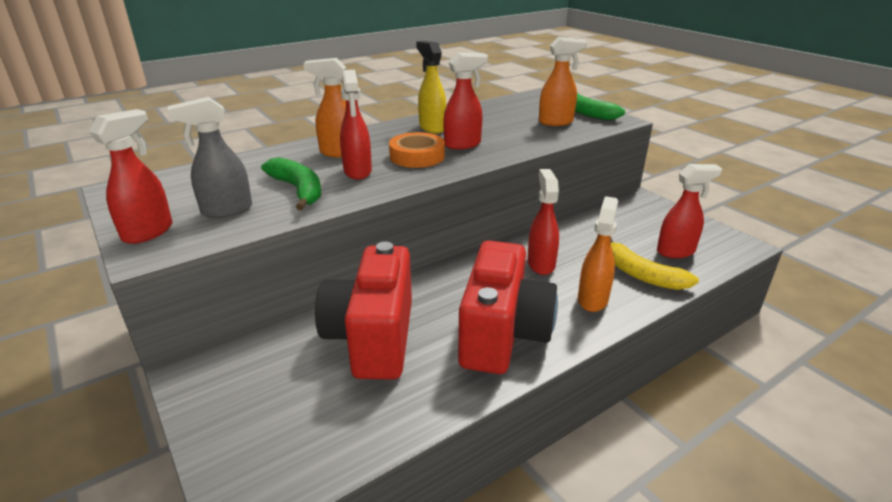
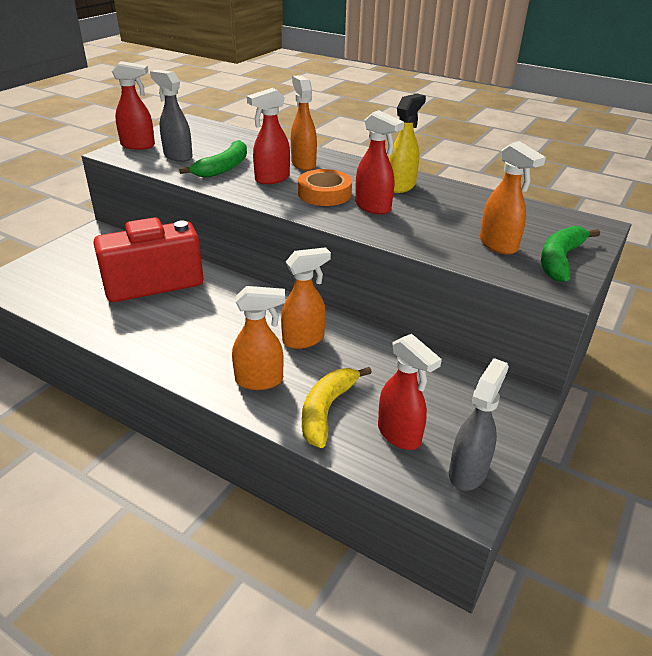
camera: 65 degrees right, 5 degrees up
red camera [458,241,558,374] -> none
red spray bottle [527,169,559,275] -> orange spray bottle [281,247,331,349]
none -> grey spray bottle [449,358,509,491]

